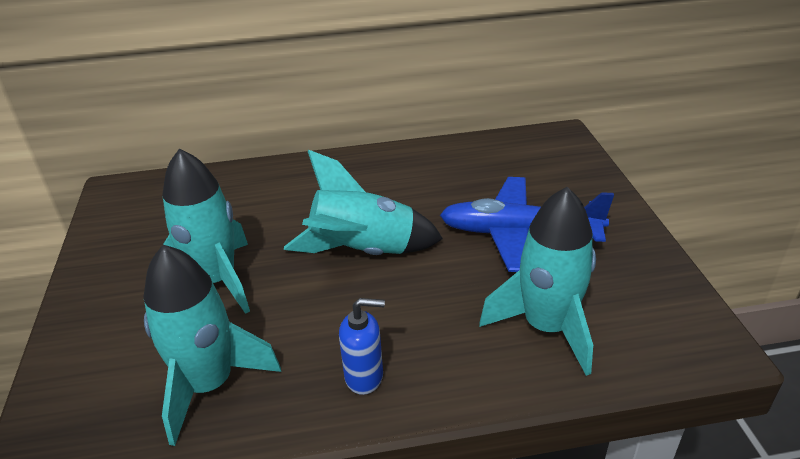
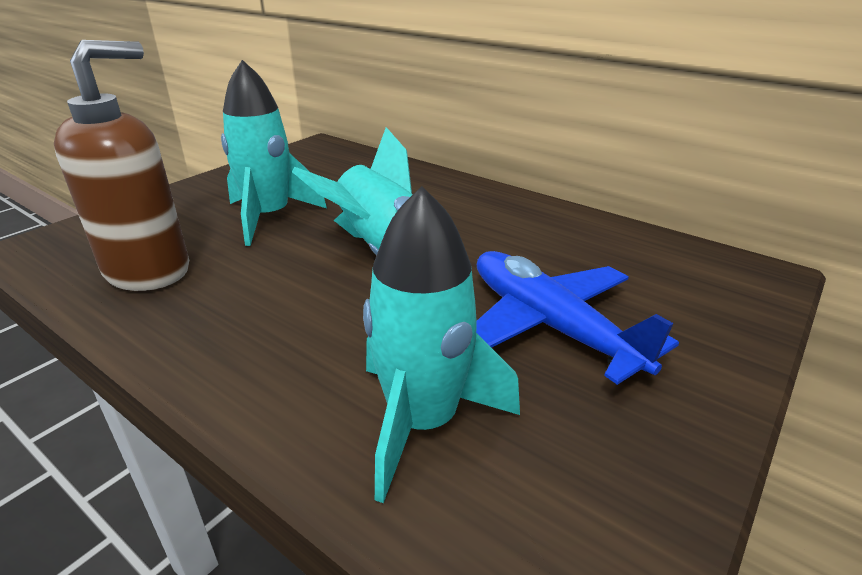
camera: 45 degrees right, 5 degrees down
turquoise rocket [143,245,281,446] -> brown soap dispenser [54,40,189,291]
blue soap dispenser [339,298,385,395] -> none

